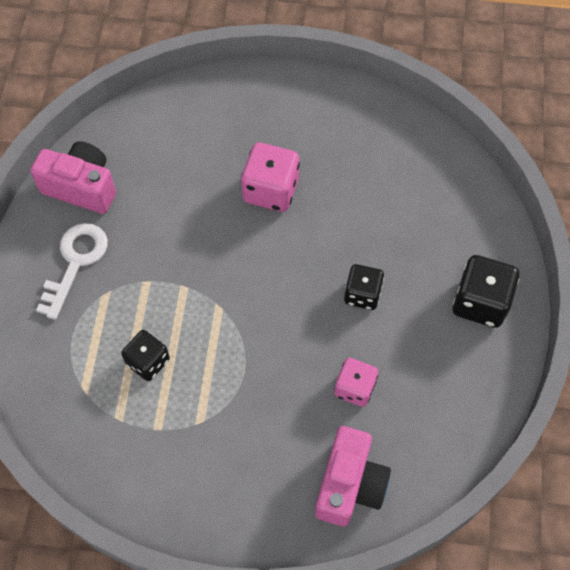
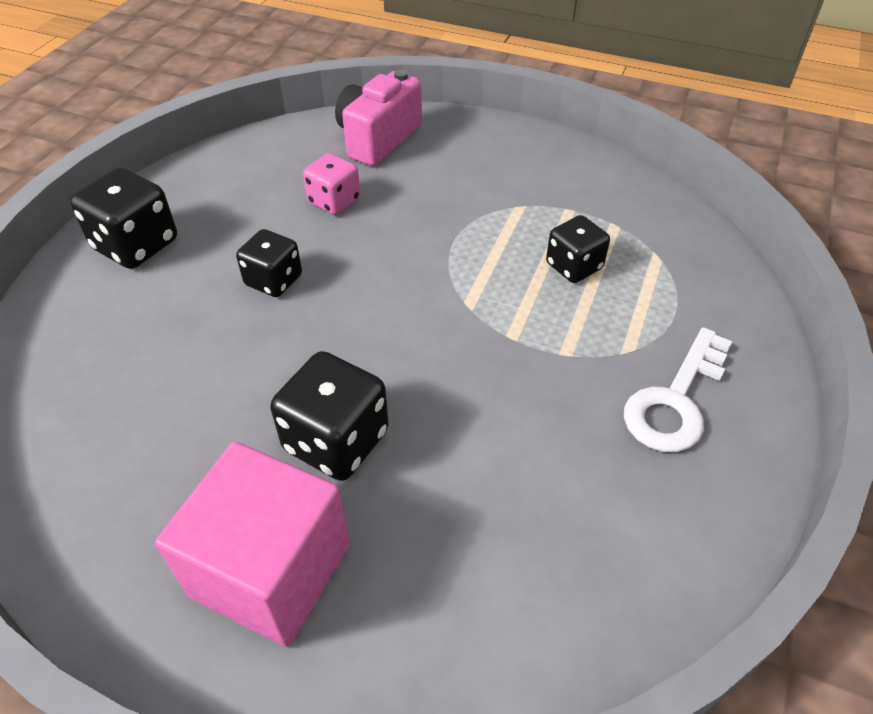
camera: 165 degrees left, 15 degrees down
pink camera [30,141,116,214] -> none
pink dice [241,143,300,212] -> black dice [270,351,389,481]
none -> pink cube [155,442,350,647]

